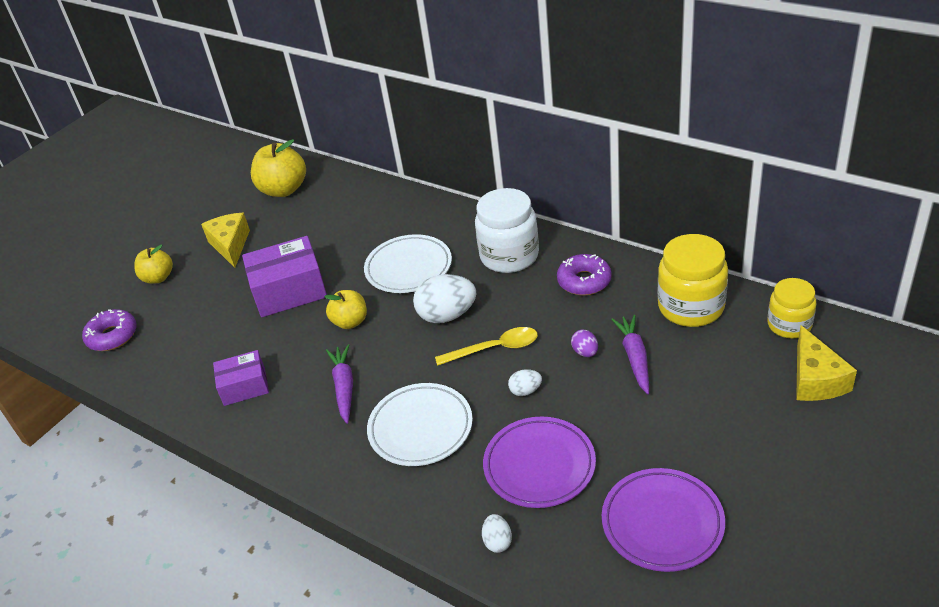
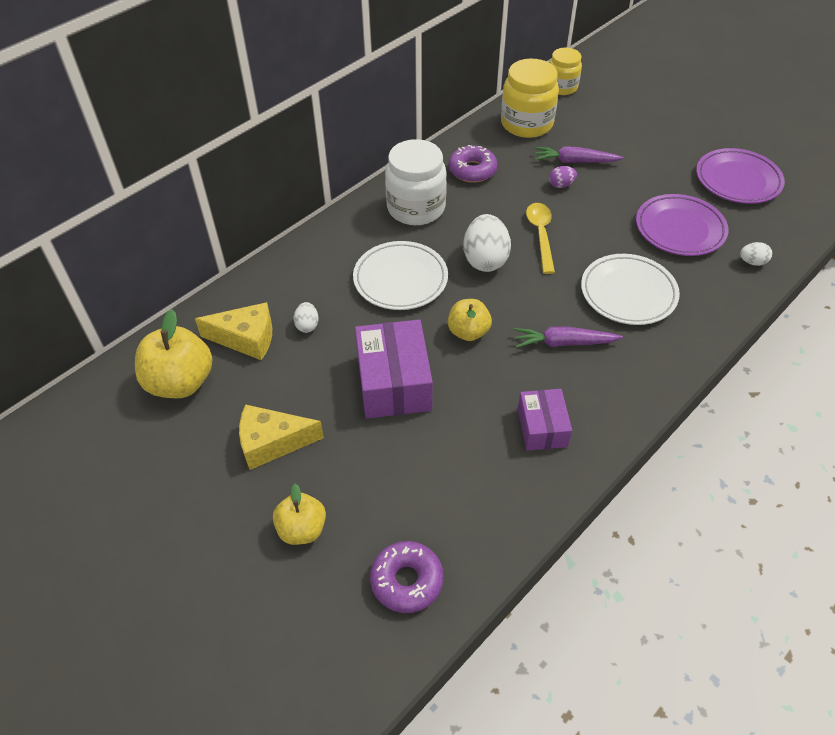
camera: 85 degrees left, 10 degrees up
white egg [508,369,542,396] -> white egg moved to [294,302,318,333]
yellow cheese [796,325,857,401] -> yellow cheese moved to [195,302,272,360]

